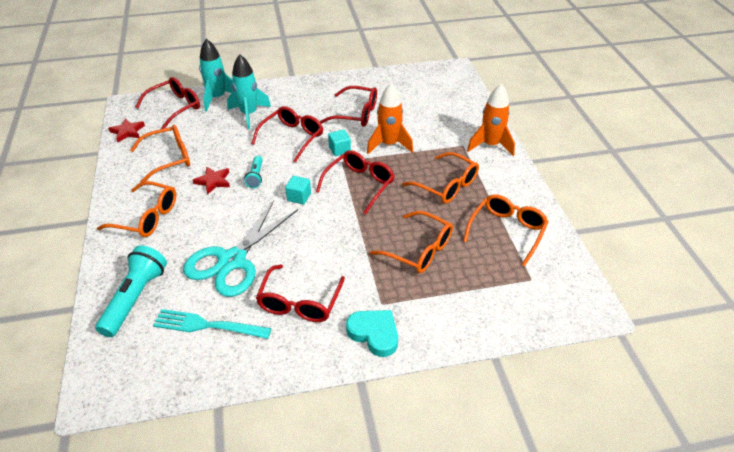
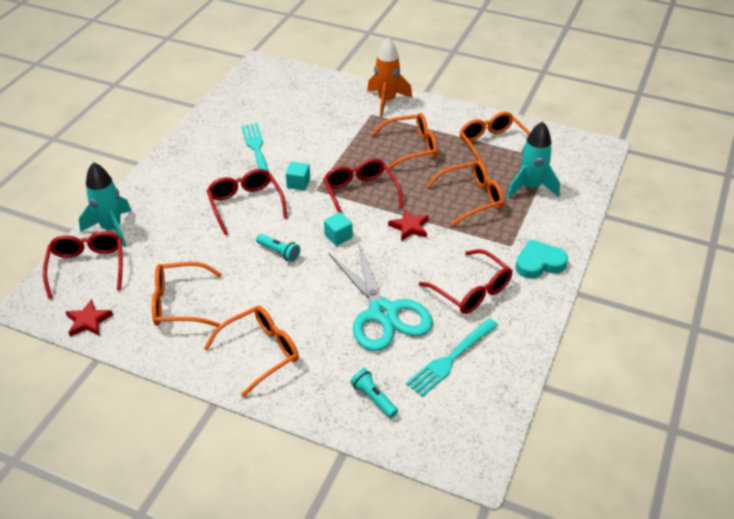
camera: 55 degrees left, 0 degrees up
turquoise flashlight [95,245,167,337] -> turquoise flashlight [351,369,398,418], size x0.54
orange glasses [130,125,190,182] -> orange glasses turned 105 degrees counterclockwise [152,262,222,327]
red star [193,166,230,195] -> red star moved to [388,209,429,241]
turquoise rocket [227,54,271,129] -> turquoise rocket moved to [507,121,560,198]
red glasses [320,86,377,127] -> turquoise fork [241,123,271,181]
orange rocket [367,83,413,154] -> none

